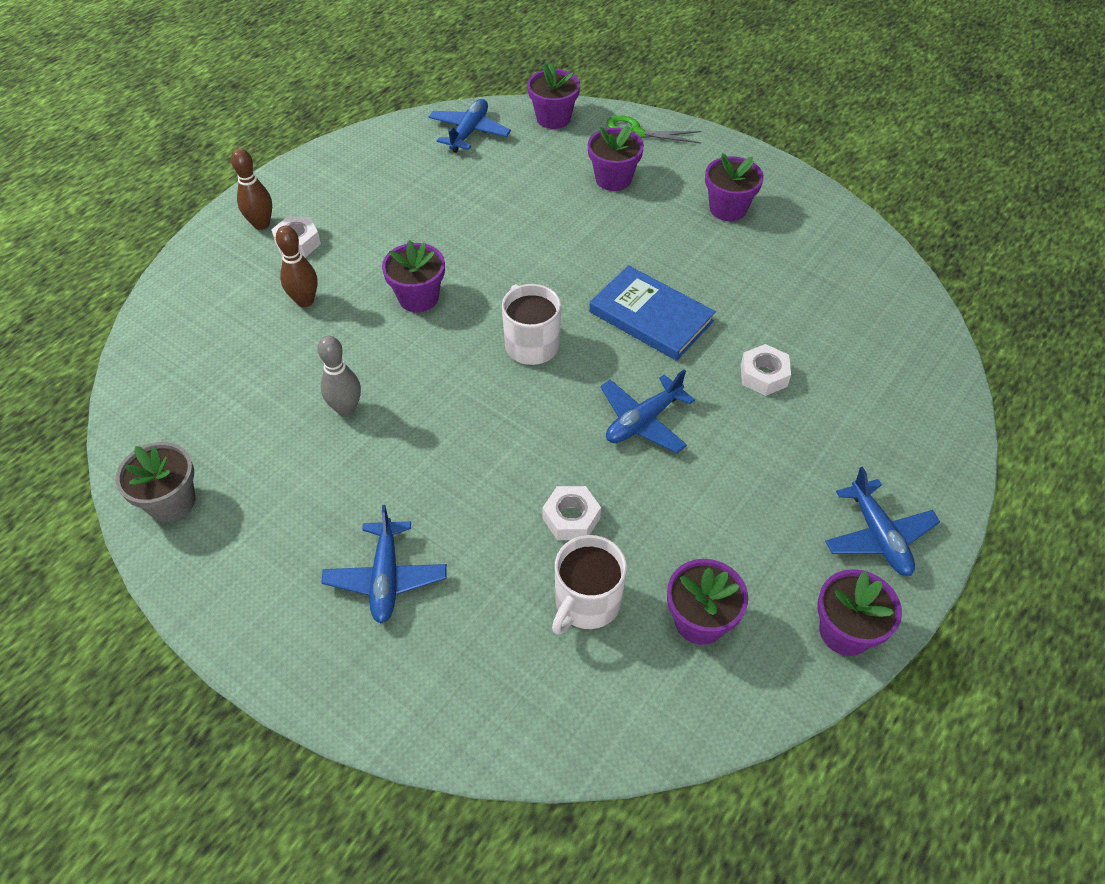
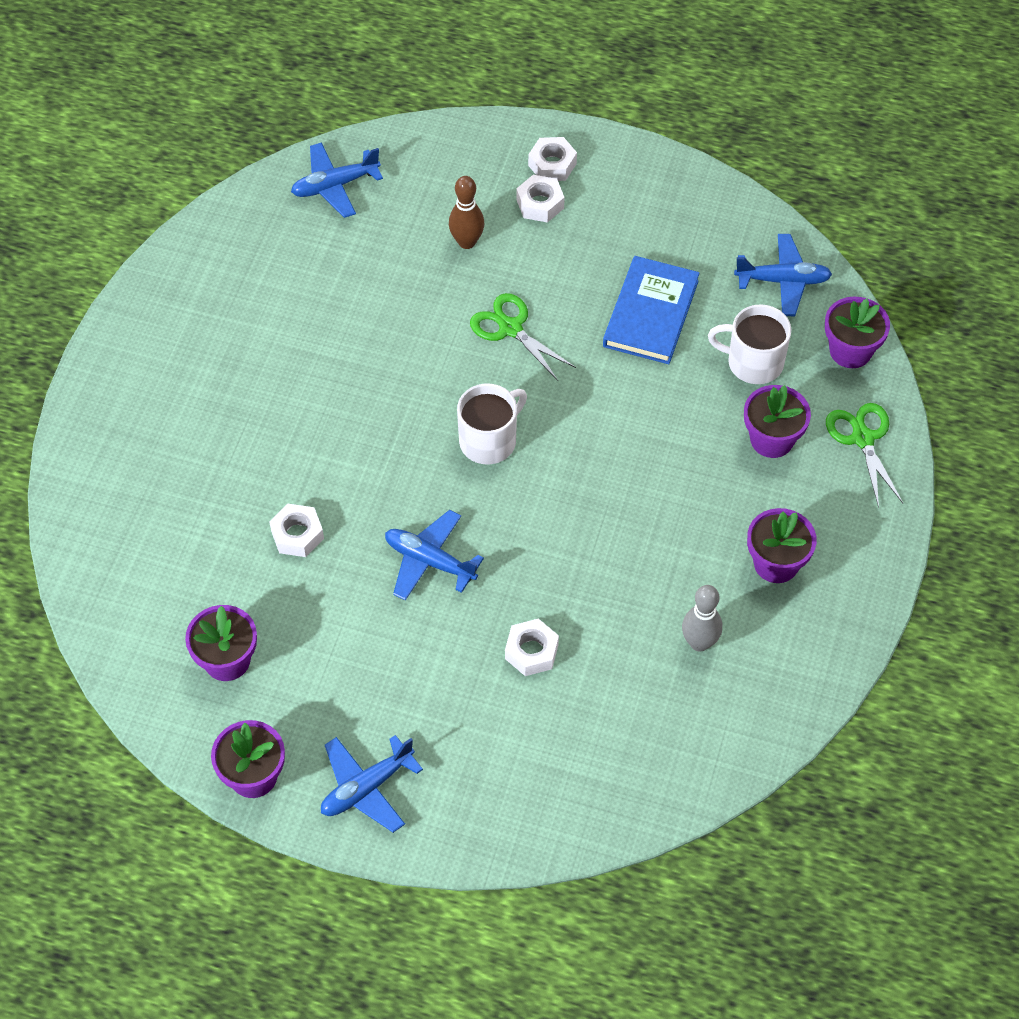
camera: 70 degrees right, 5 degrees up
grey flower pot [116,442,196,522] -> none
brown bowling pin [231,148,272,230] -> white nut [528,137,577,181]
grey bowling pin [317,336,361,417] -> grey bowling pin moved to [682,585,722,652]
blue plane [321,505,447,623] -> blue plane moved to [291,142,383,218]
purple flower pot [382,240,445,312] -> green scissors [470,293,576,381]
white mug [552,535,627,635] -> white mug moved to [708,304,791,384]
blue book [589,265,716,361] -> blue book moved to [603,256,700,364]

